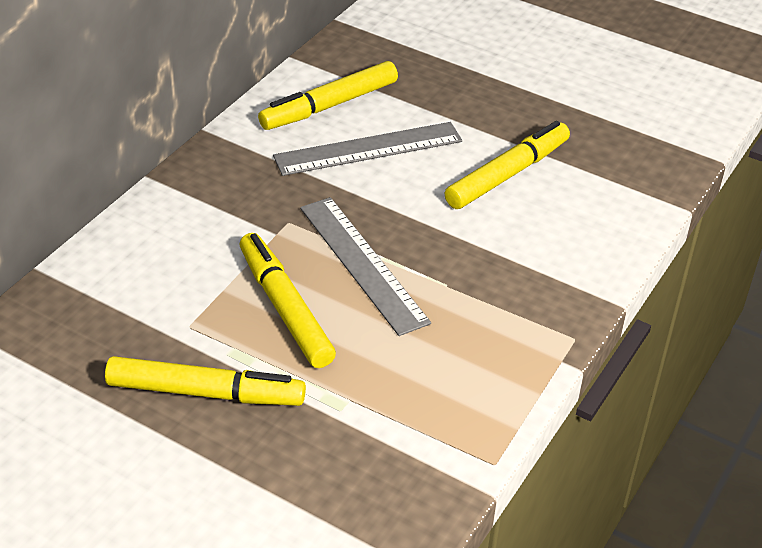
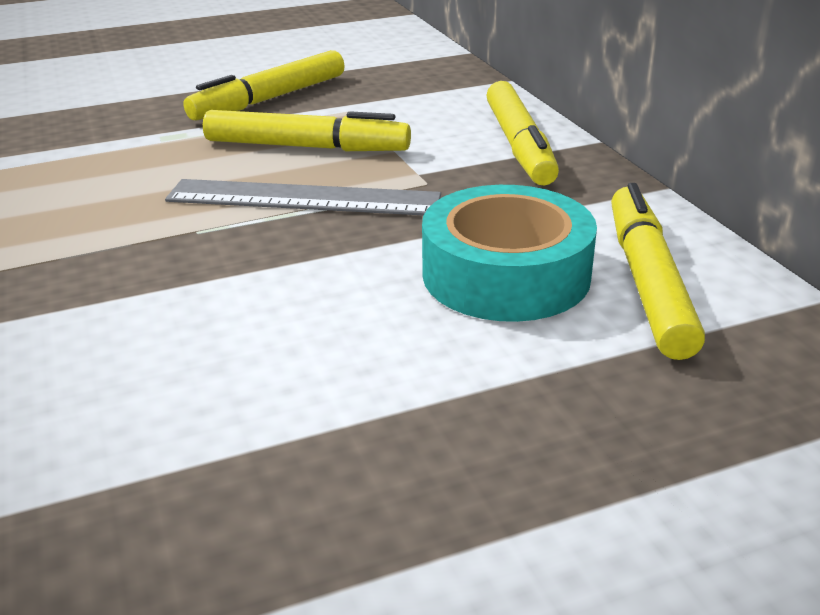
camera: 130 degrees right, 10 degrees down
grey ruler [273,122,462,176] -> turquoise tape [422,185,597,322]
yellow marker [445,121,570,209] -> yellow marker moved to [486,81,559,185]

